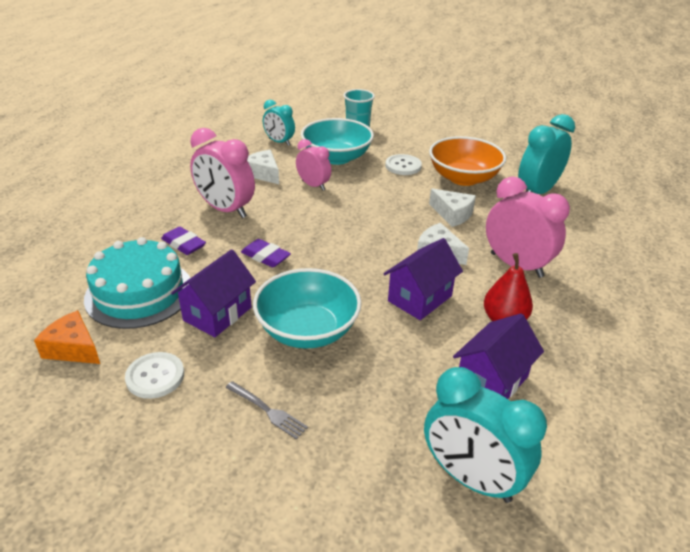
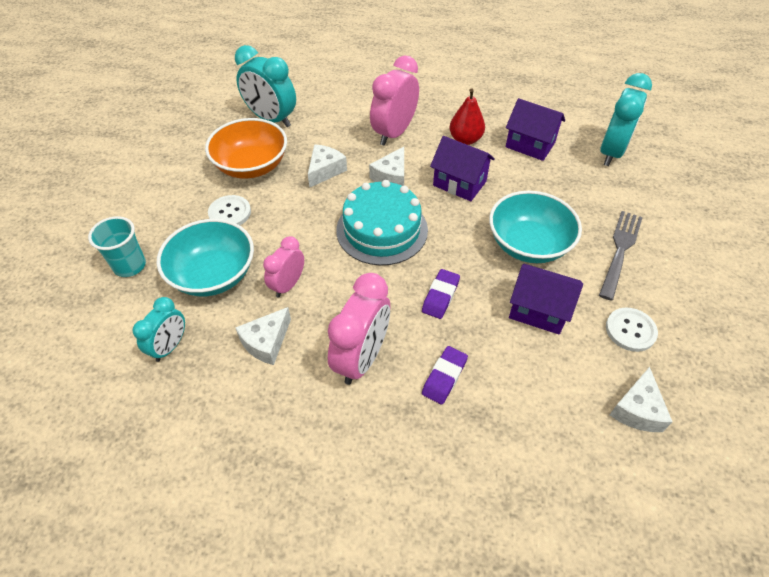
camera: 100 degrees left, 15 degrees up
orange cheese [34,310,100,364] -> white cheese [610,367,673,432]
turquoise cake [84,237,190,329] -> turquoise cake moved to [336,180,428,266]
grey fork [225,381,308,440] -> grey fork [599,211,643,301], size x1.66

